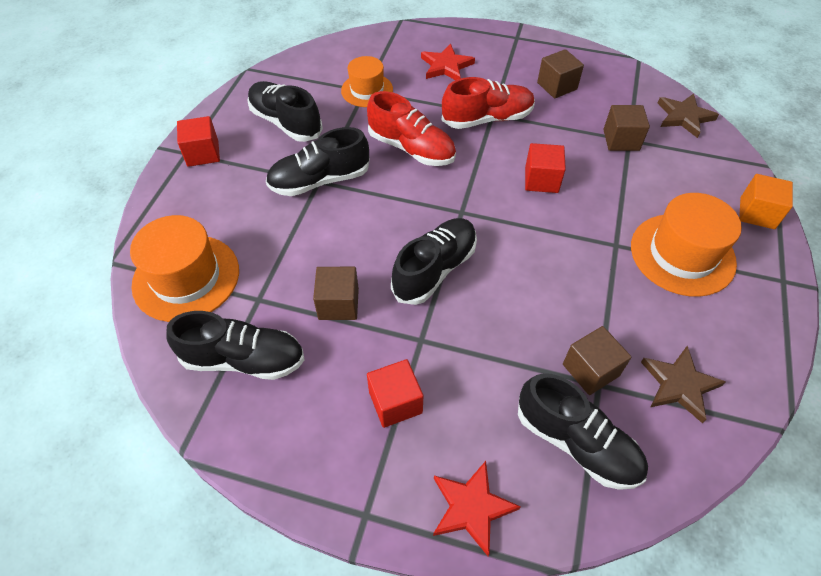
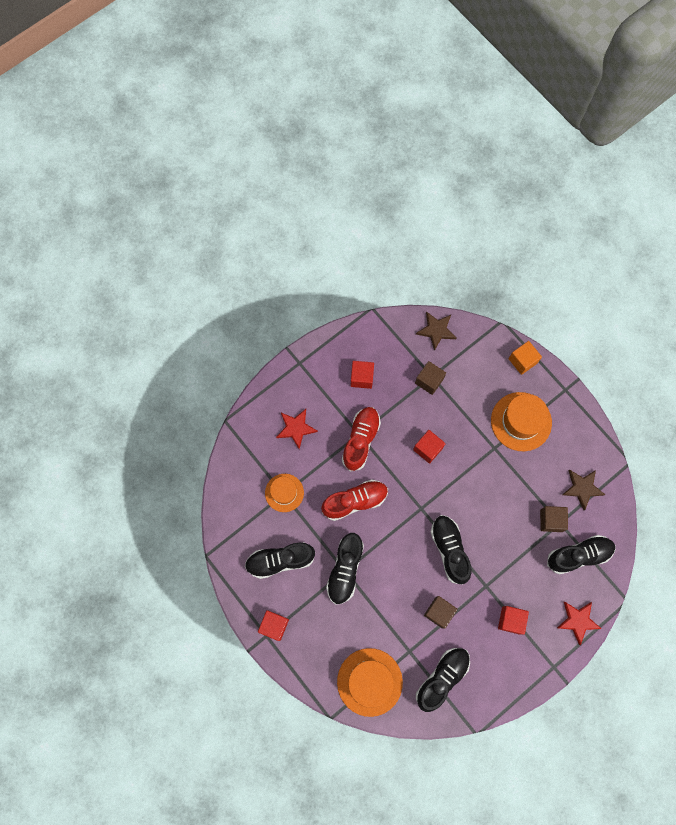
camera: 55 degrees left, 20 degrees up
brown cube [537,49,584,98] -> red cube [351,361,374,389]

